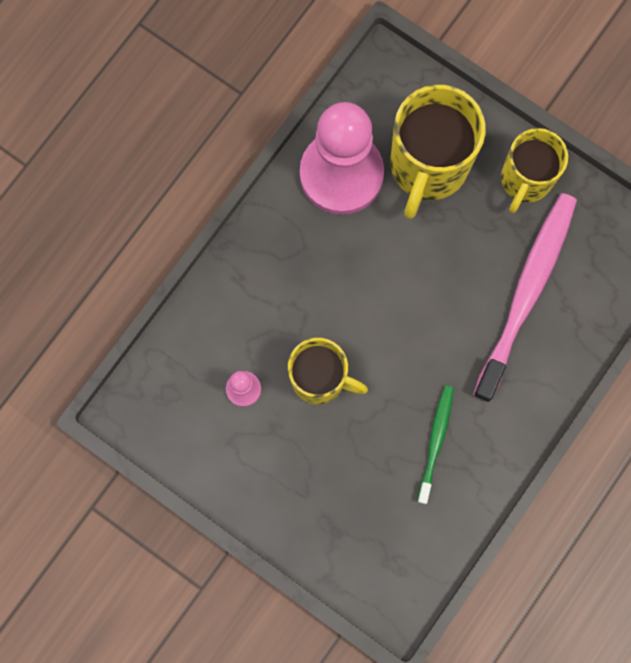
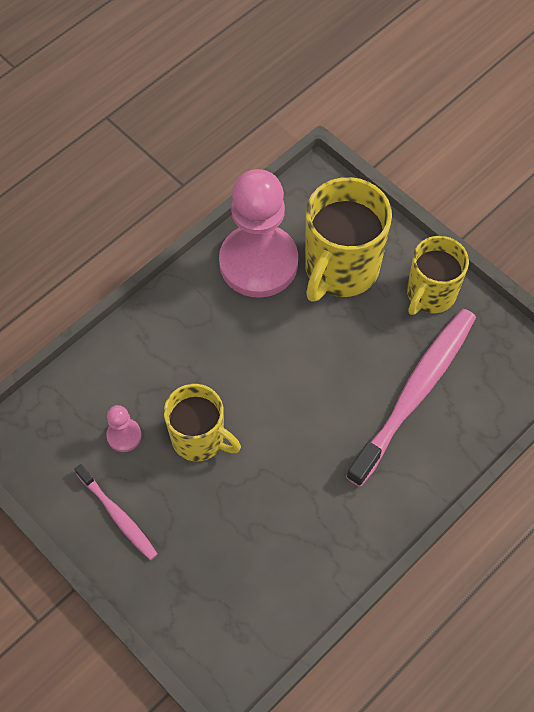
camera: 10 degrees right, 15 degrees down
green toothbrush [417,385,454,504] -> none
none -> pink toothbrush [74,464,158,560]

